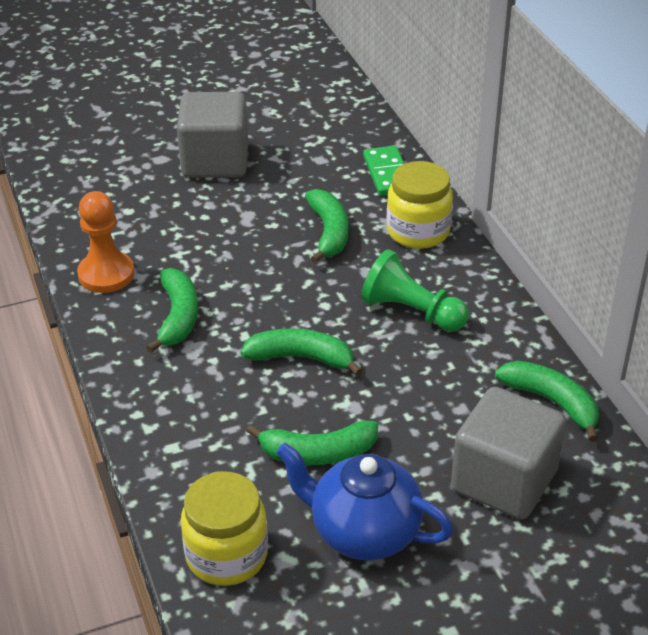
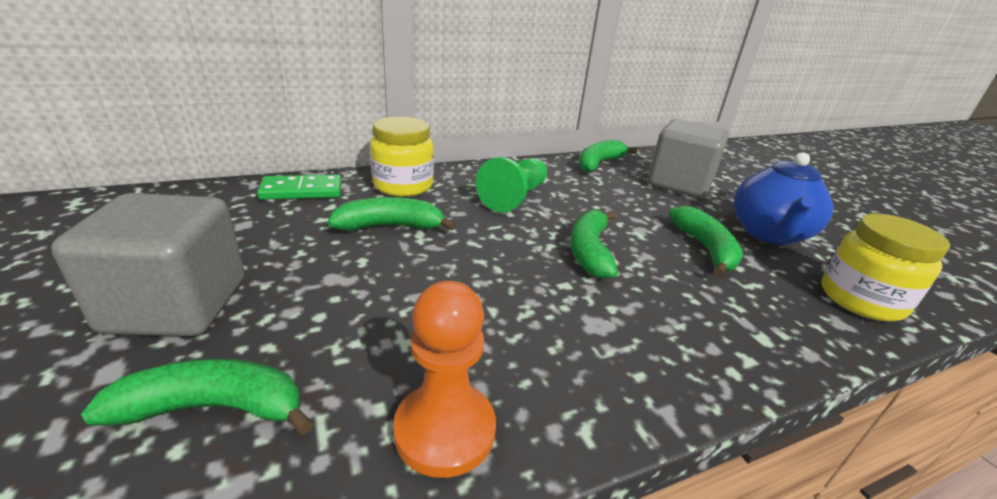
camera: 95 degrees left, 10 degrees down
green banana [146,268,198,353] -> green banana moved to [81,358,314,435]

